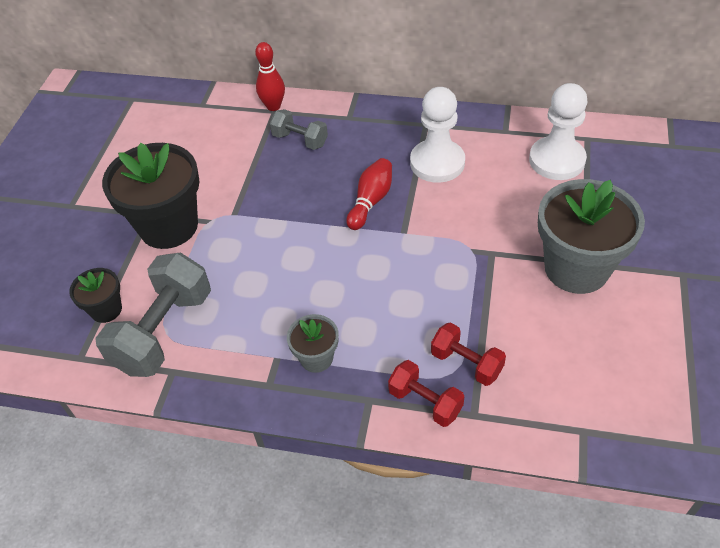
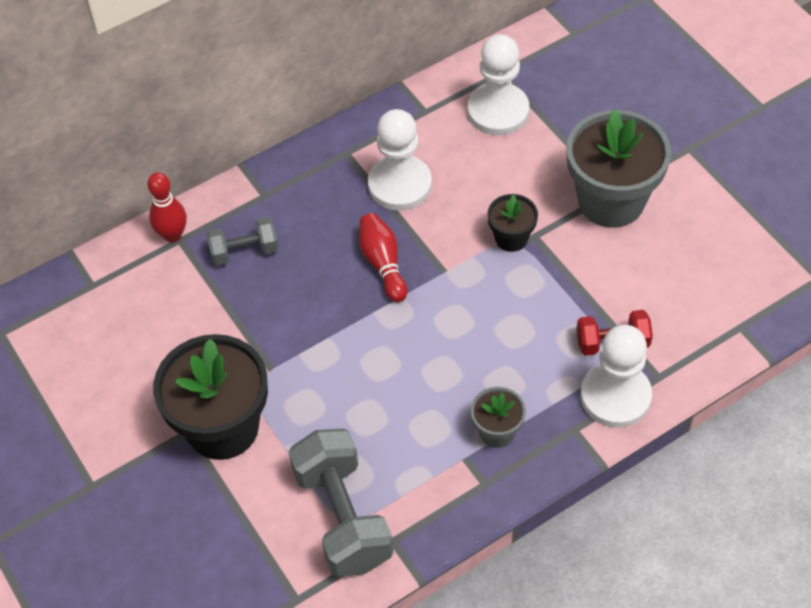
camera: 45 degrees left, 5 degrees up
black flower pot [69,268,122,323] -> black flower pot moved to [487,194,538,252]
red dumbbell [388,360,464,427] -> white pawn [580,325,652,428]

